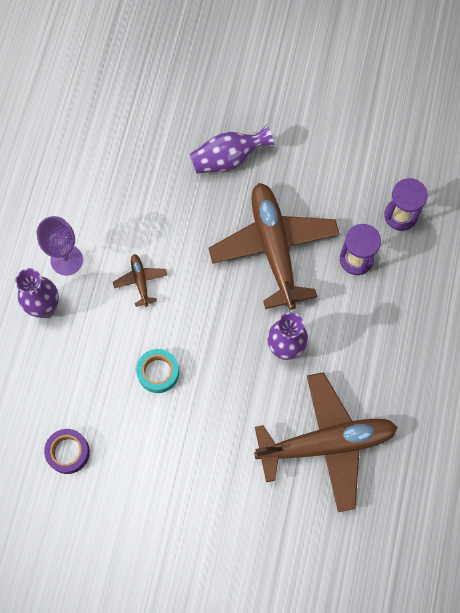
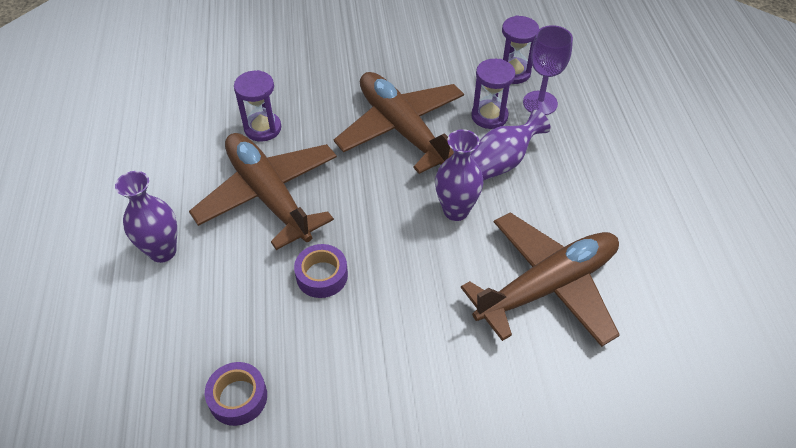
camera: 20 degrees left, 20 degrees down
purple goblet [37,216,83,276] -> purple goblet moved to [523,25,573,115]
brown plane [113,254,167,307] -> brown plane [189,133,337,250], size x2.42
turquoise tape [136,349,179,393] -> purple tape [294,244,348,298]
purple vase [190,124,275,173] -> purple vase moved to [470,110,550,181]
none -> purple hourglass [234,70,281,142]

